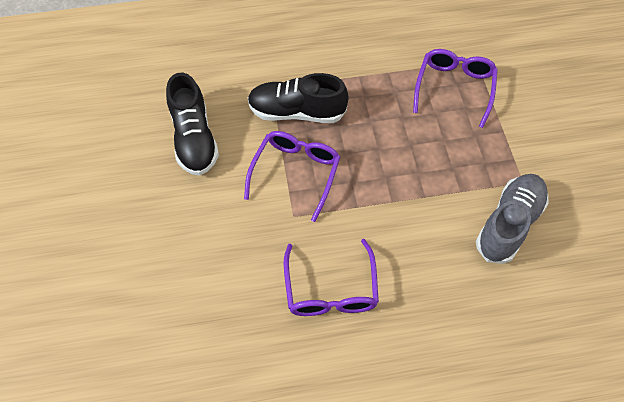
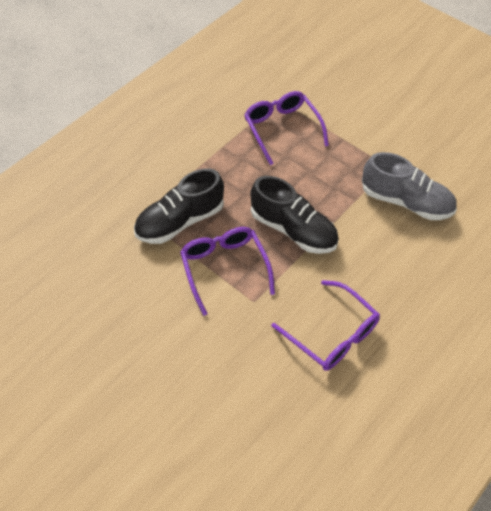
camera: 40 degrees left, 5 degrees down
black shoe [166,73,219,176] -> black shoe moved to [250,176,339,254]
grey shoe [476,174,549,264] -> grey shoe turned 120 degrees clockwise [362,152,457,220]

